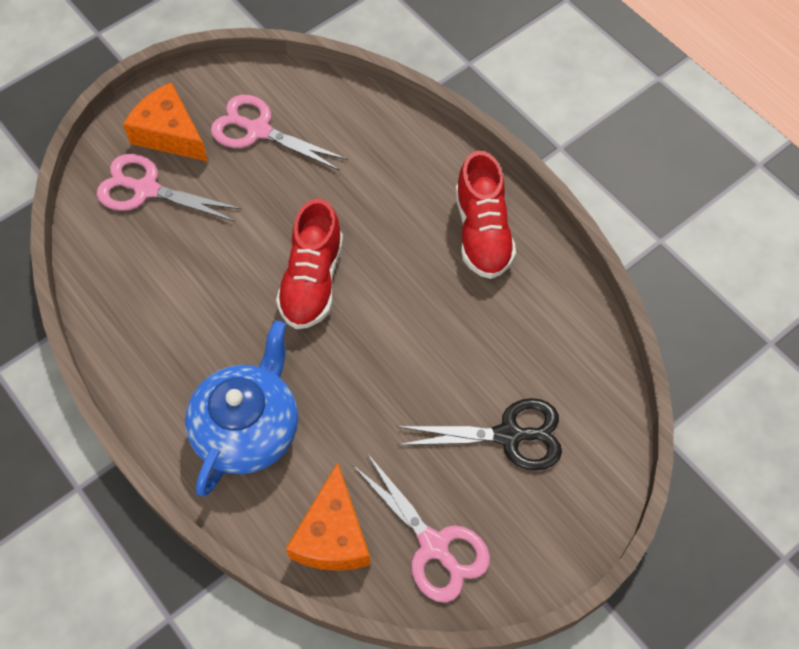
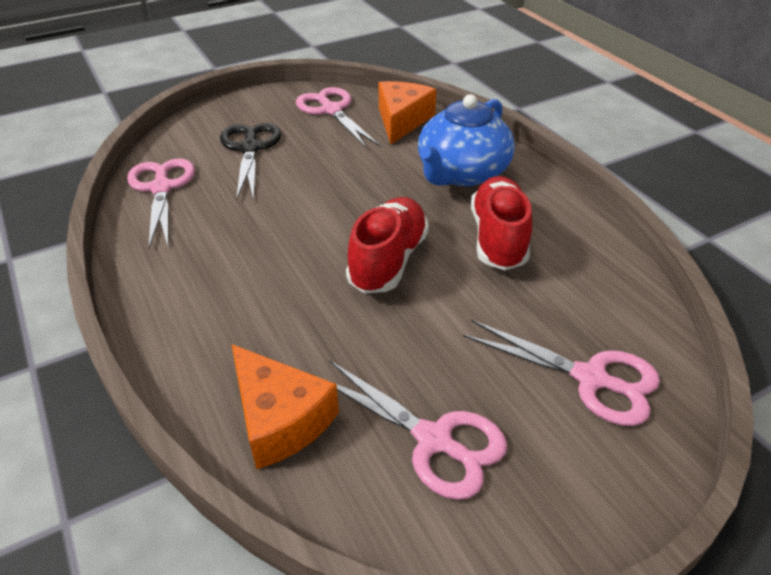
camera: 170 degrees left, 20 degrees down
orange cheese [123,82,208,161] -> orange cheese moved to [232,344,339,469]
black scissors [397,398,562,470] -> black scissors turned 75 degrees clockwise [220,123,281,200]
red shoe [455,151,516,279] -> red shoe moved to [471,176,532,270]
none -> pink scissors [127,158,195,248]

